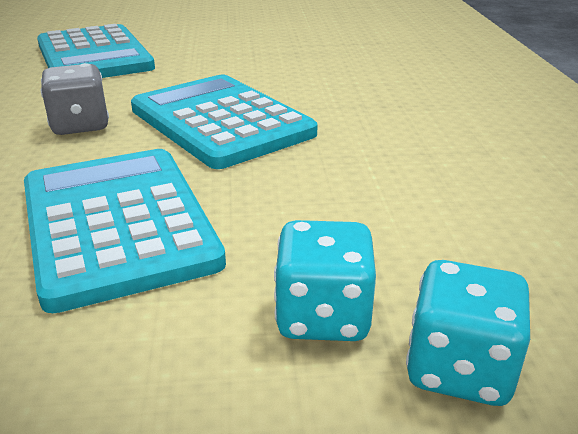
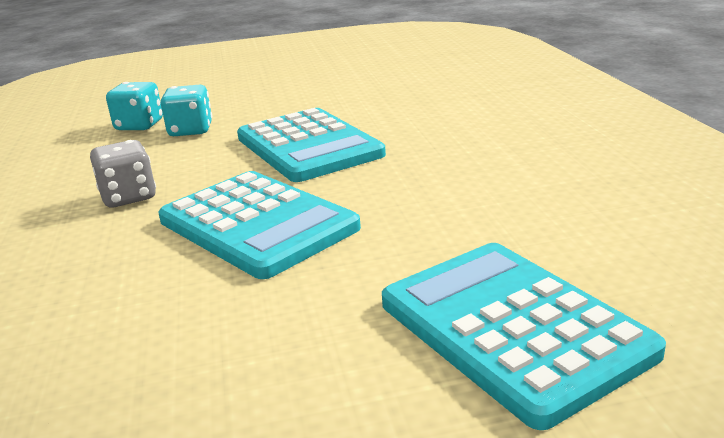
camera: 175 degrees right, 5 degrees down
grey dice [40,63,109,135] -> grey dice moved to [90,140,156,207]

